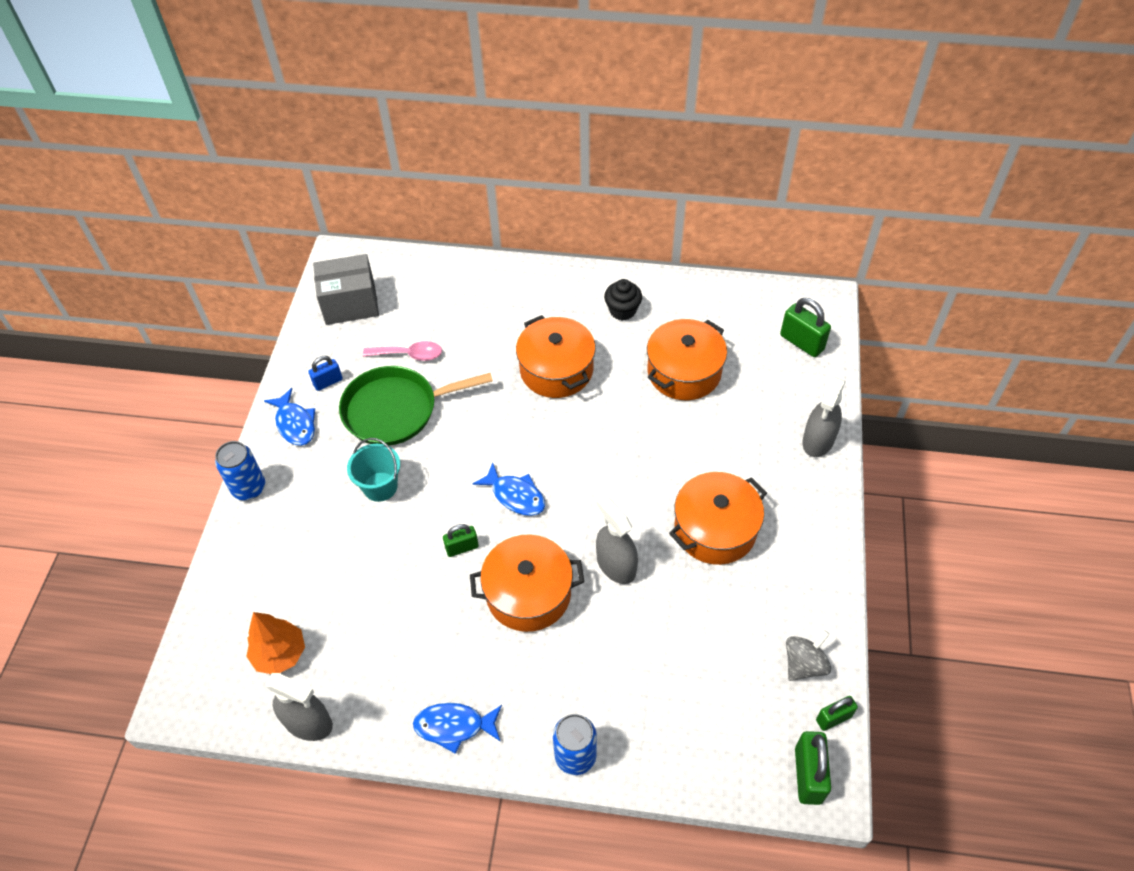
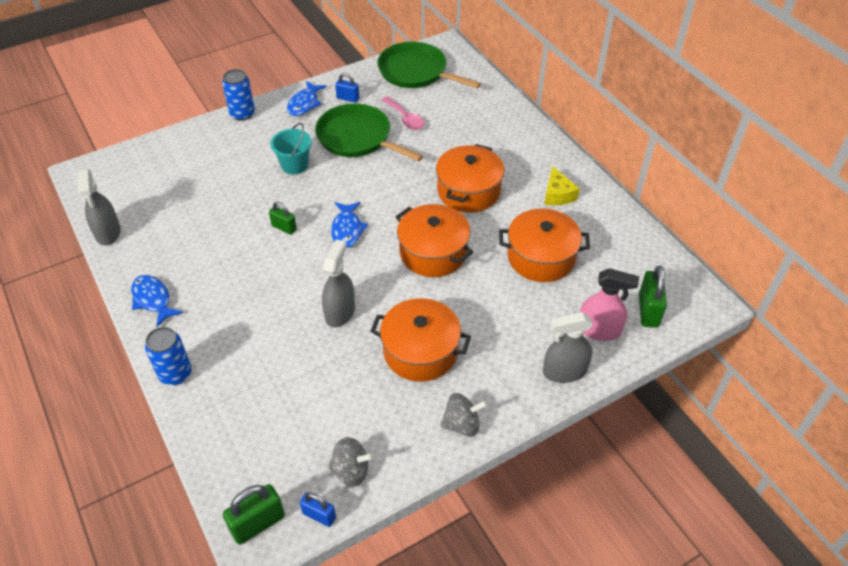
camera: 50 degrees right, 5 degrees down
orange tree [246,612,305,674] -> none
grey box [313,254,379,325] -> green pan [377,42,481,88]
orange pot [470,534,584,632] -> orange pot moved to [396,204,473,277]
black cupcake [604,279,642,320] -> yellow cheese [544,166,580,205]
green padlock [816,696,858,731] -> blue padlock [300,492,336,527]
none -> grey spinning top [440,393,487,437]
none -> pink spray bottle [580,268,639,341]

